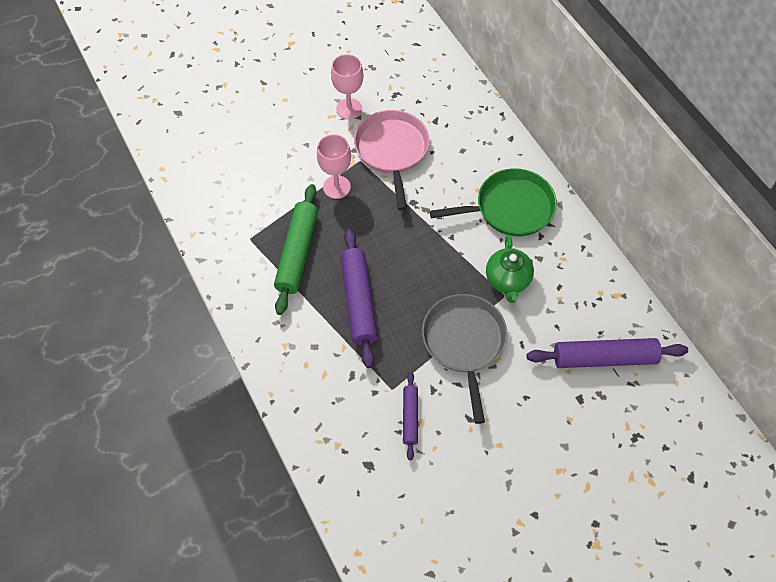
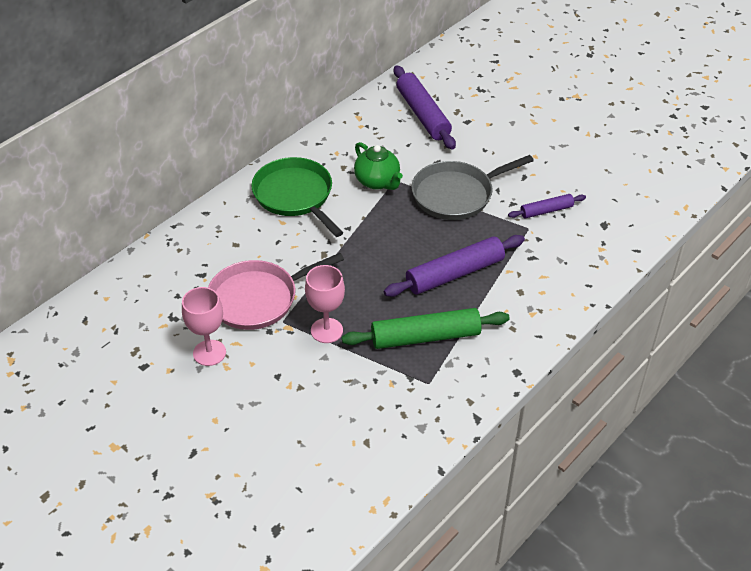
camera: 110 degrees left, 15 degrees down
green teapot [486,235,534,303] -> green teapot turned 75 degrees clockwise [354,142,403,190]

